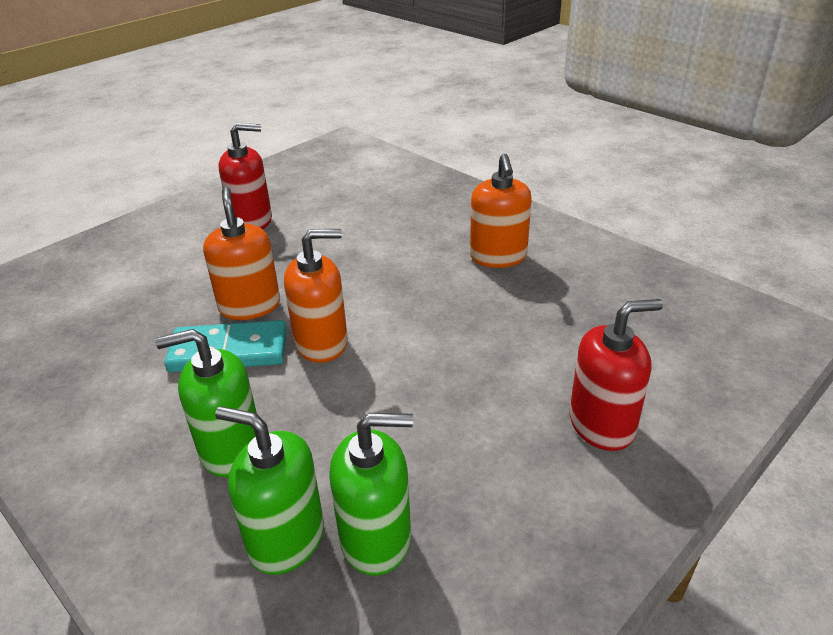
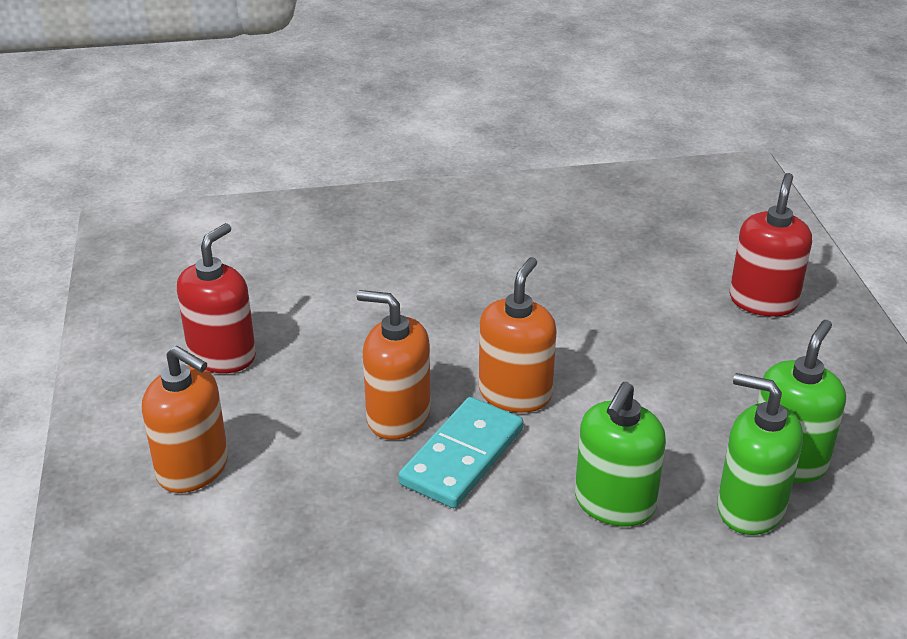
camera: 55 degrees left, 0 degrees up
green soap dispenser [215,406,324,575] -> green soap dispenser turned 60 degrees clockwise [717,373,803,535]
orange soap dispenser [470,154,532,268] -> orange soap dispenser moved to [142,346,228,493]

